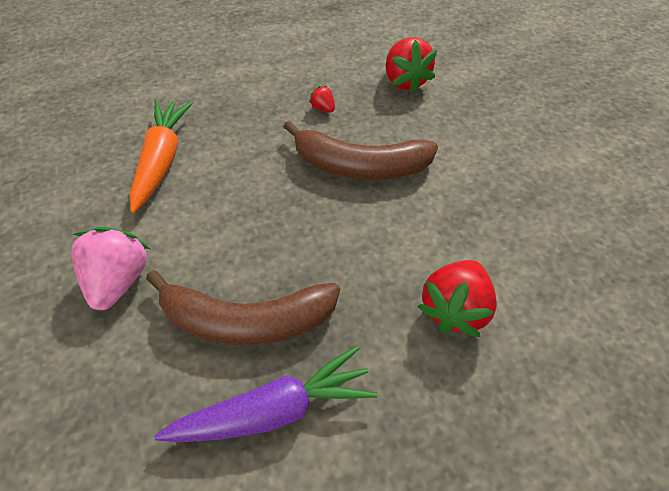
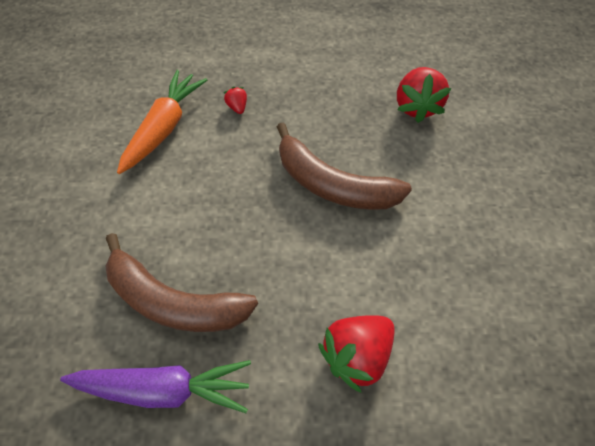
camera: 20 degrees right, 5 degrees up
pink strawberry [71,227,150,310] -> none
red strawberry [309,86,335,113] -> red strawberry moved to [224,87,247,114]

